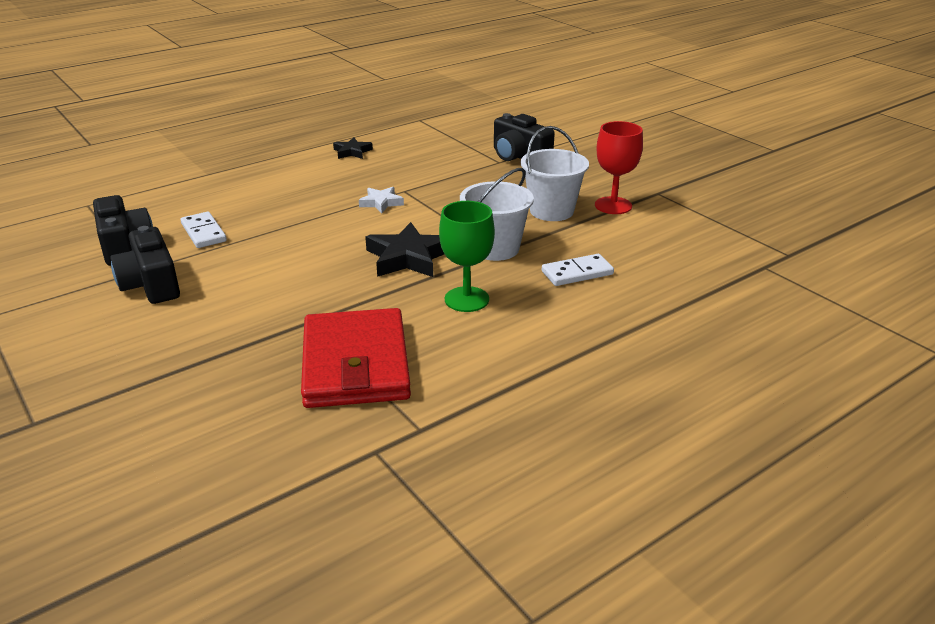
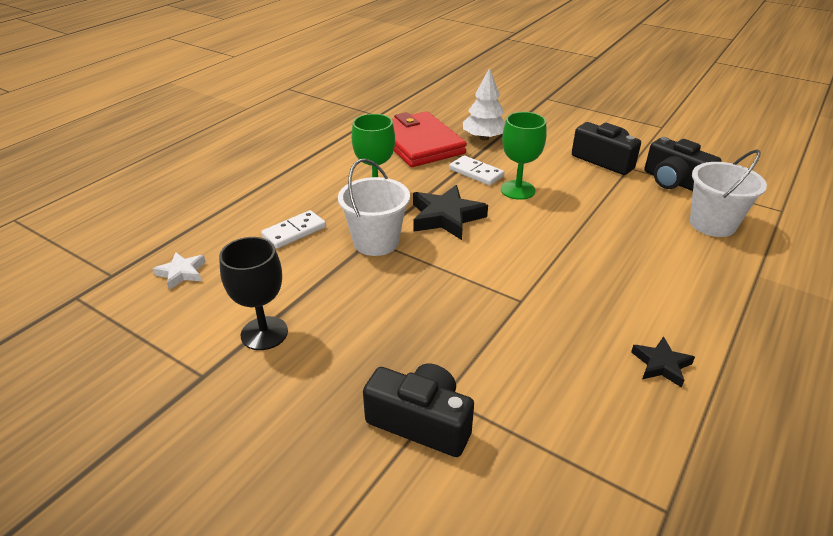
camera: 160 degrees right, 5 degrees up
white domino [181,212,227,248] -> white domino moved to [449,155,505,185]
white star [359,187,404,213] -> white star moved to [153,252,206,290]
white bucket [521,126,589,221] -> white bucket moved to [690,149,767,237]
red goblet [595,121,643,214] -> black goblet [219,237,288,350]
none -> white tree [463,67,505,141]
none -> green goblet [501,112,547,200]

